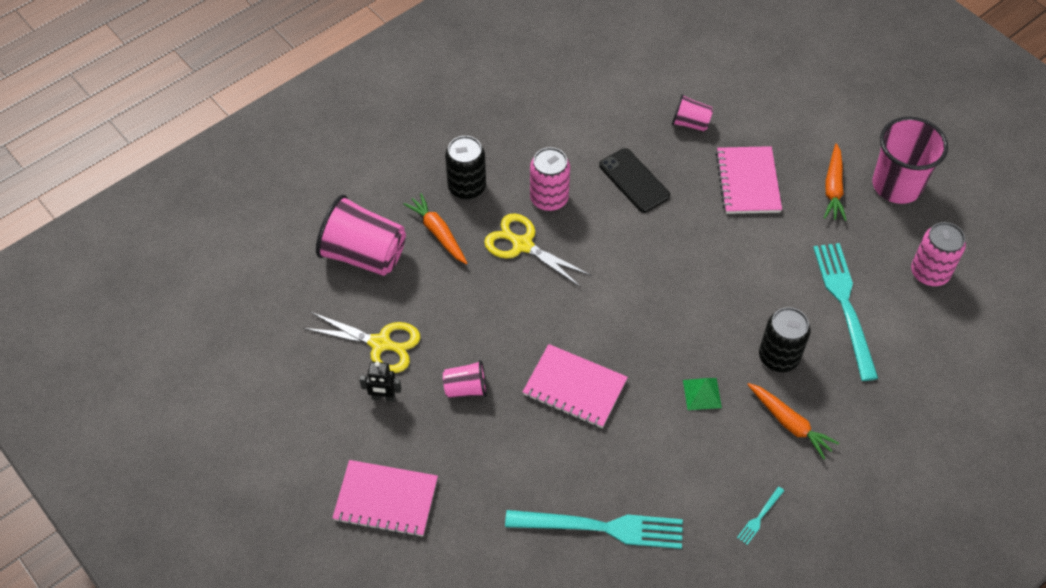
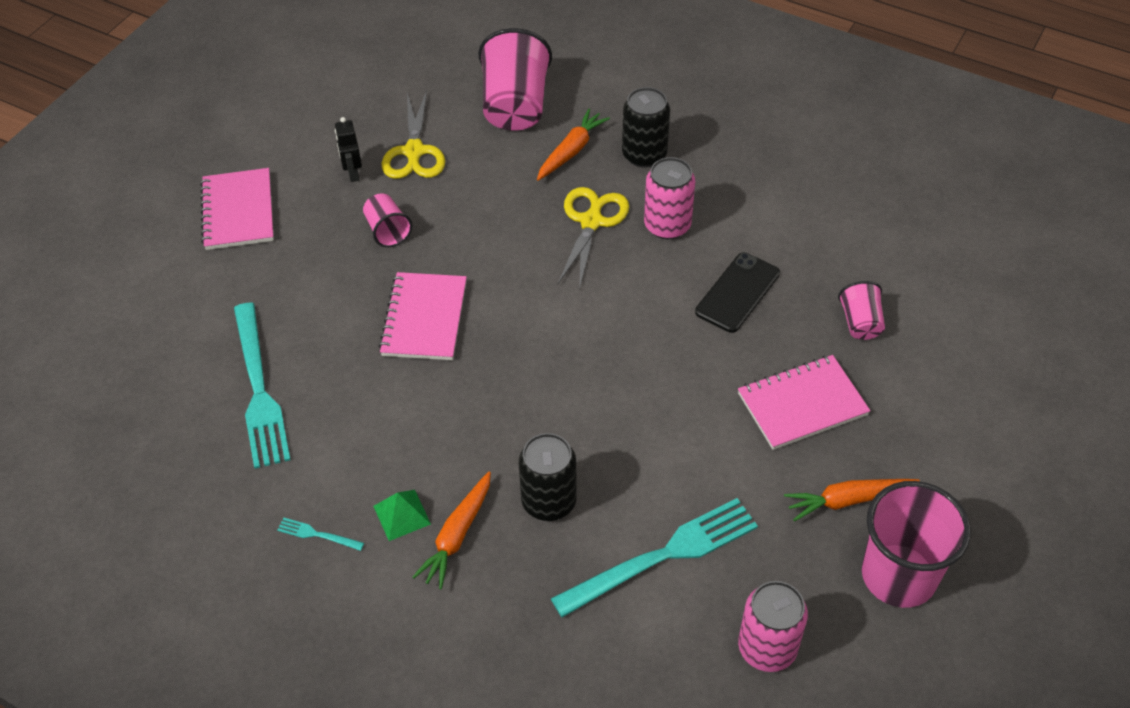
camera: 70 degrees right, 5 degrees down
green pyramid [683,378,722,410] -> green pyramid moved to [373,490,431,541]

